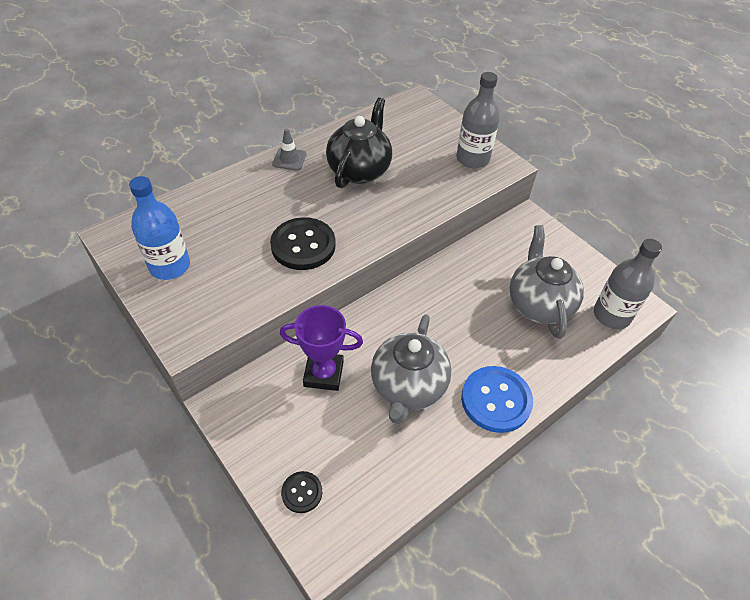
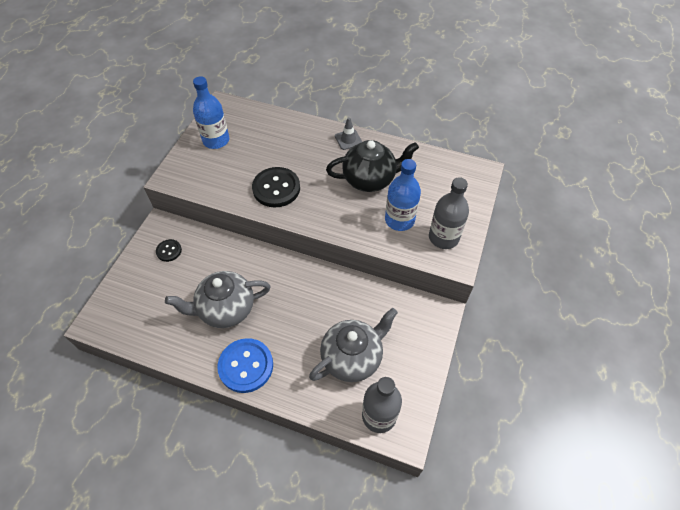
camera: 60 degrees right, 5 degrees up
purple trophy [280,305,363,391] -> none
black button [281,471,322,513] -> black button moved to [156,239,182,262]
none -> blue bottle [385,159,421,231]

